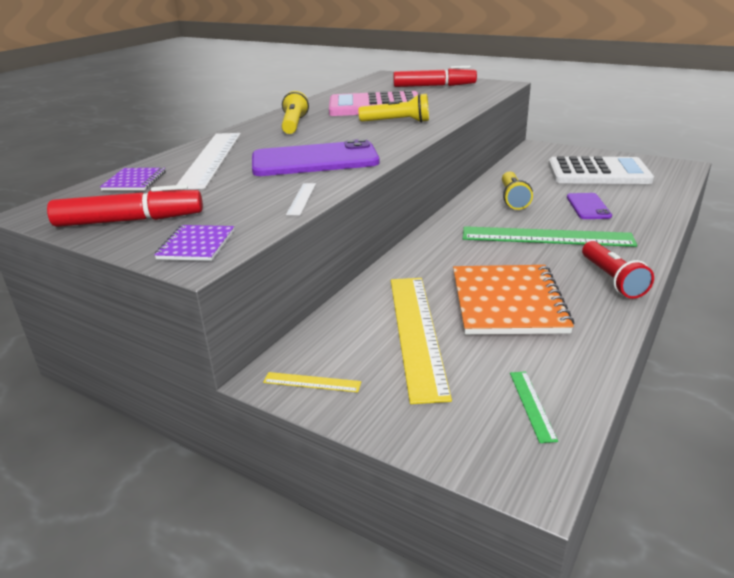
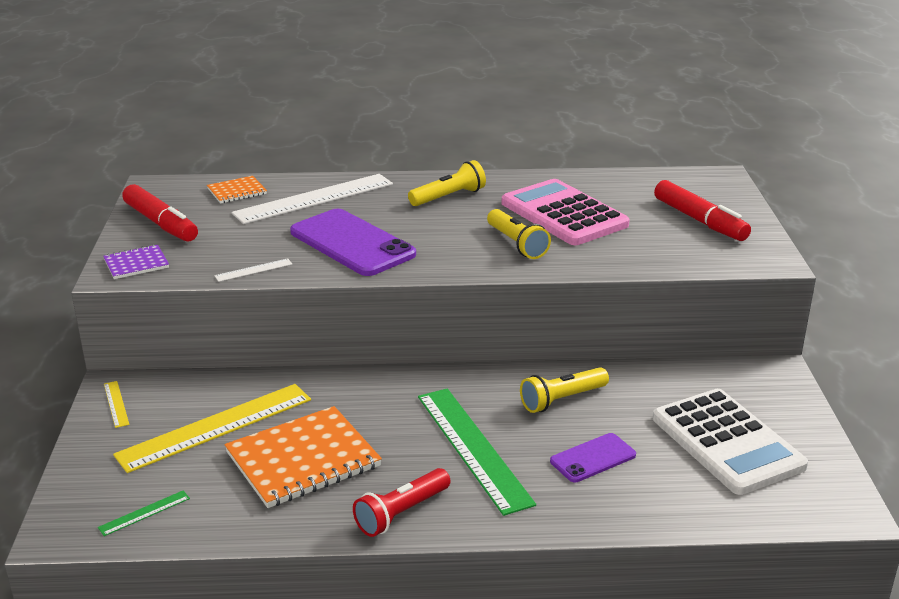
camera: 55 degrees right, 0 degrees up
purple notebook [100,168,166,191] -> orange notebook [207,176,267,204]

